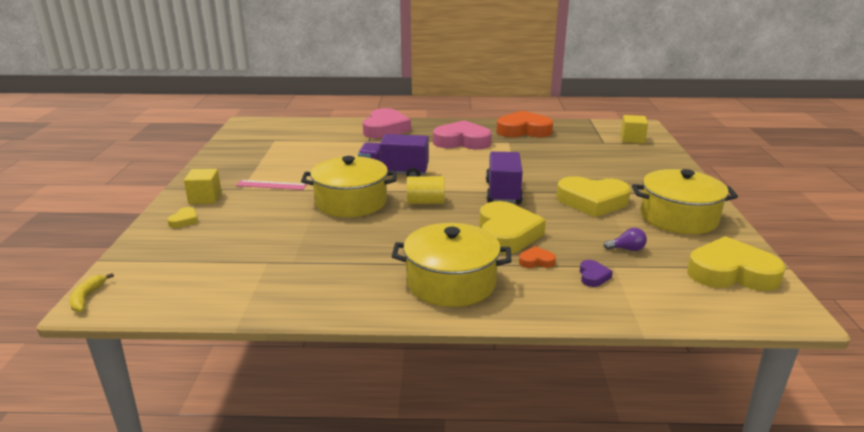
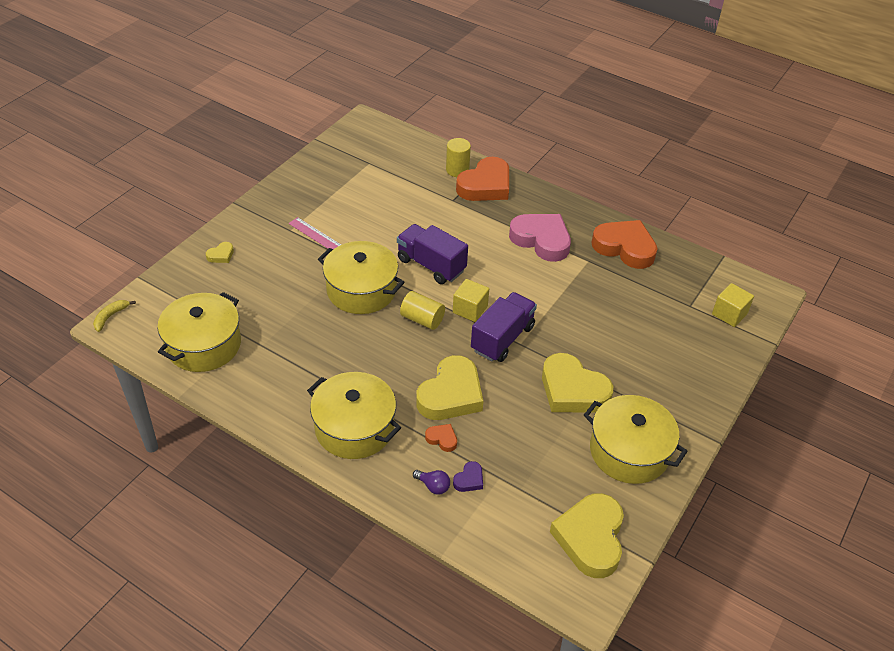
camera: 30 degrees right, 20 degrees up
yellow cube [184,169,222,204] -> yellow cube moved to [453,279,489,322]
pink heart [363,108,411,138] -> orange heart [456,157,509,201]
purple light bulb [604,228,647,251] -> purple light bulb moved to [413,470,450,495]
yellow heart [687,236,786,291] -> yellow heart turned 120 degrees counterclockwise [550,493,624,578]
none -> yellow pot [157,292,241,372]
none -> yellow cylinder [446,138,471,177]

